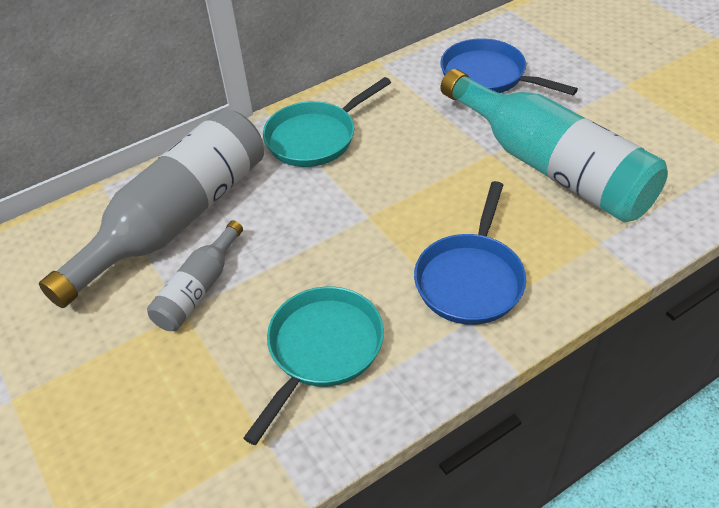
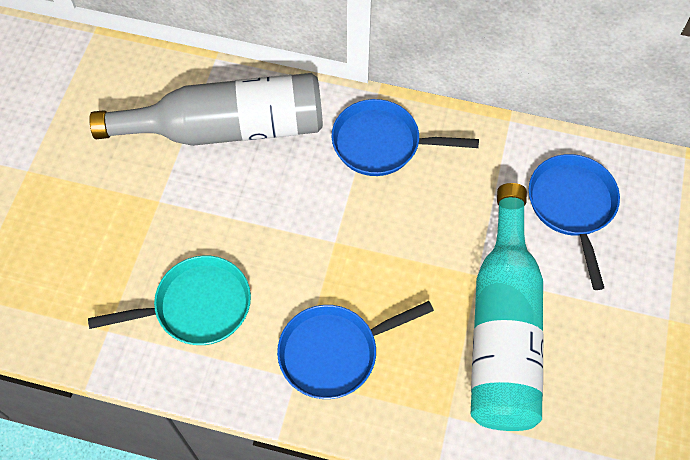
camera: 45 degrees right, 15 degrees up
grey bottle [147,221,243,331] -> none
turquoise pan [263,77,391,167] -> blue pan [332,99,479,176]

